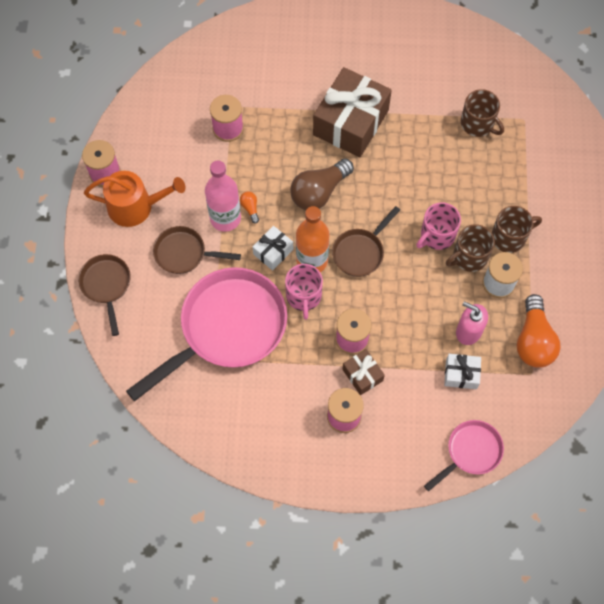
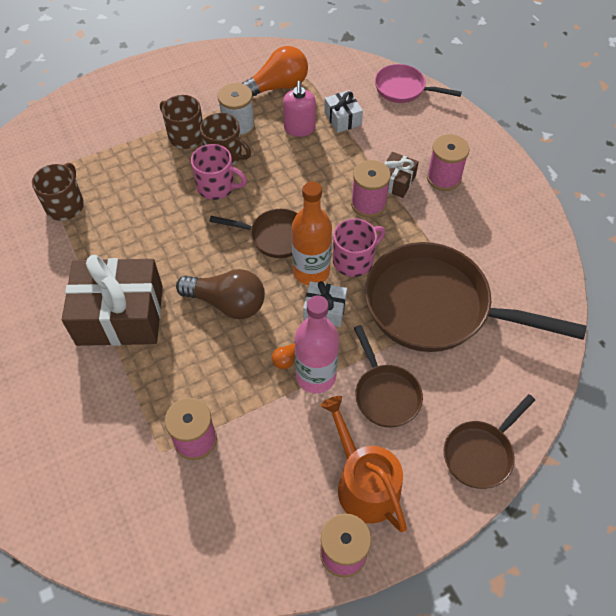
camera: 120 degrees left, 10 degrees down
pink pan [126,267,287,401] -> brown pan [365,242,586,352]

